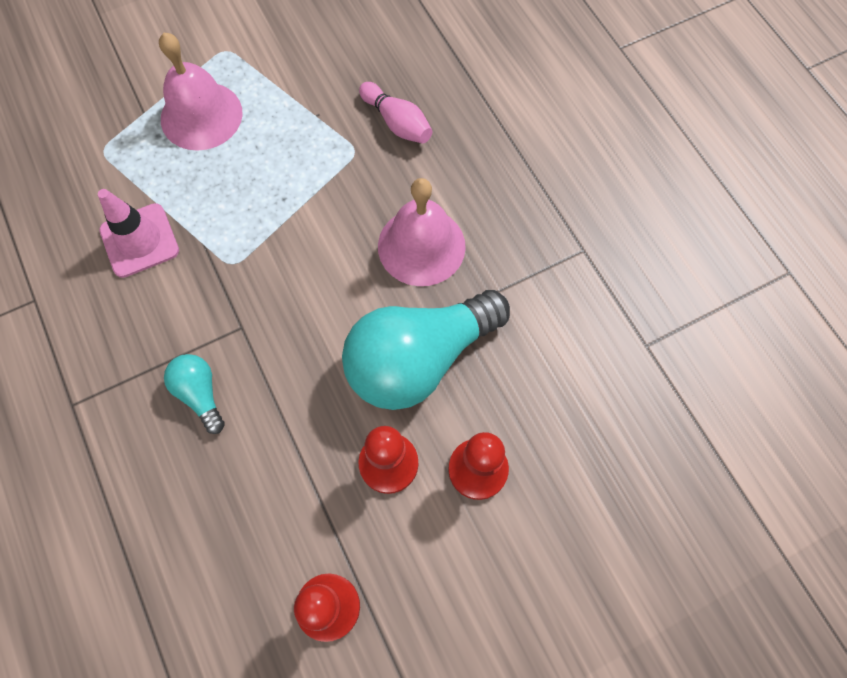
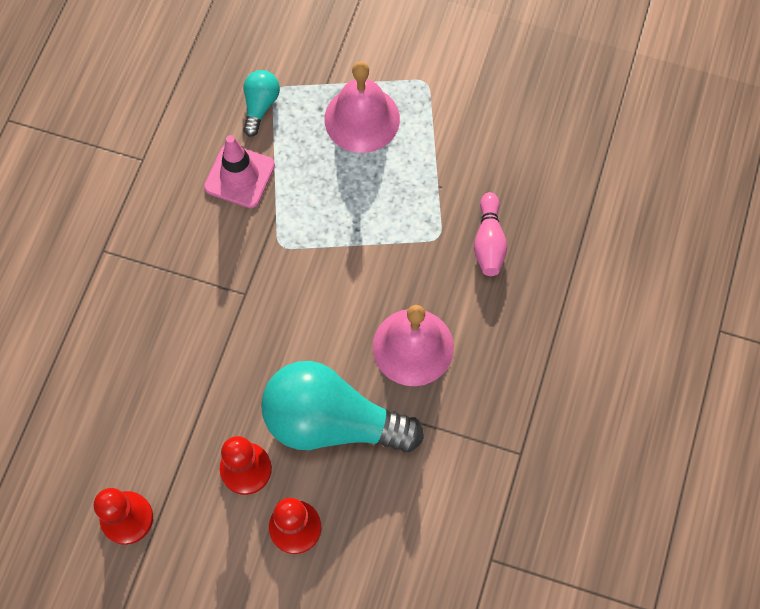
camera: 45 degrees right, 0 degrees up
turquoise light bulb [164,354,225,434] -> turquoise light bulb moved to [243,70,280,137]

